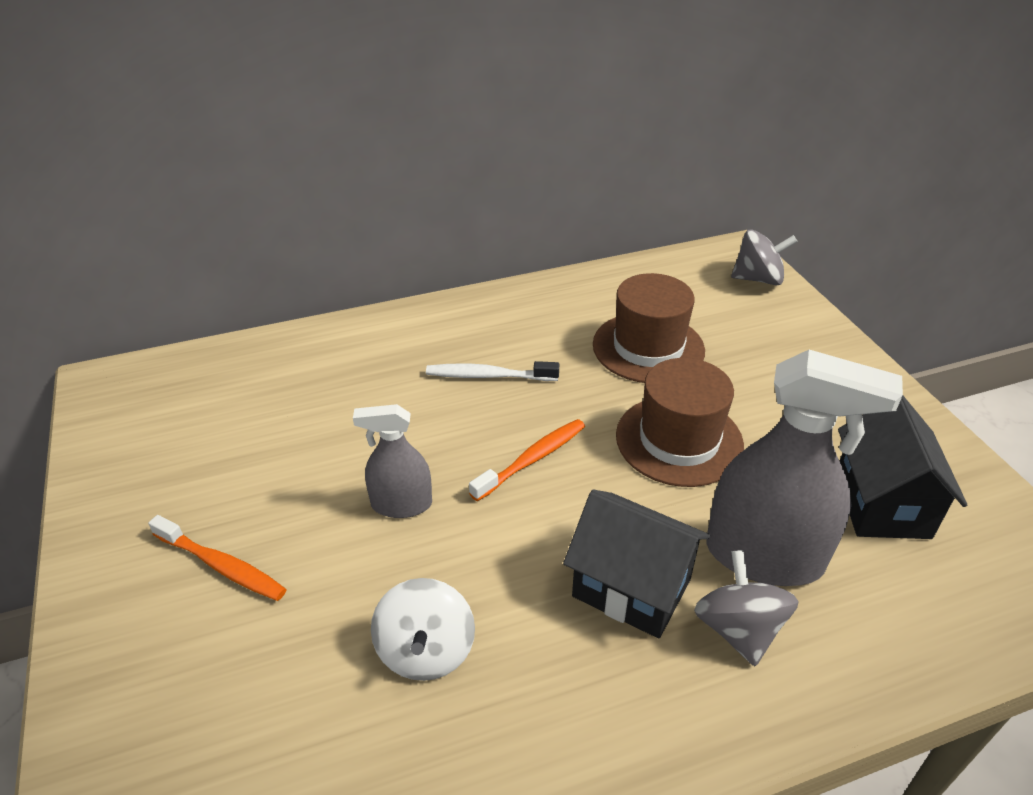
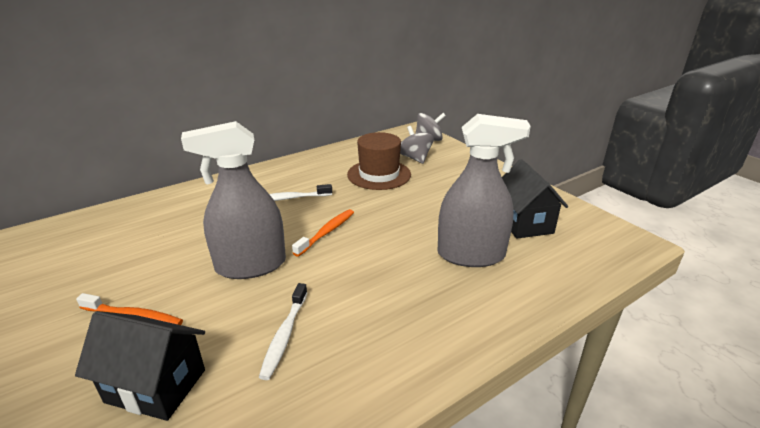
camera: 15 degrees left, 10 degrees down
grey spray bottle [353,404,432,518] -> grey spray bottle [181,121,286,279], size x1.80
white spinning top [371,578,475,681] -> white toothbrush [259,283,307,380]
black house [563,490,710,638] -> black house moved to [75,311,205,421]
brown hat [616,358,744,487] -> none
grey spinning top [694,550,799,666] -> grey spinning top moved to [400,126,434,164]

